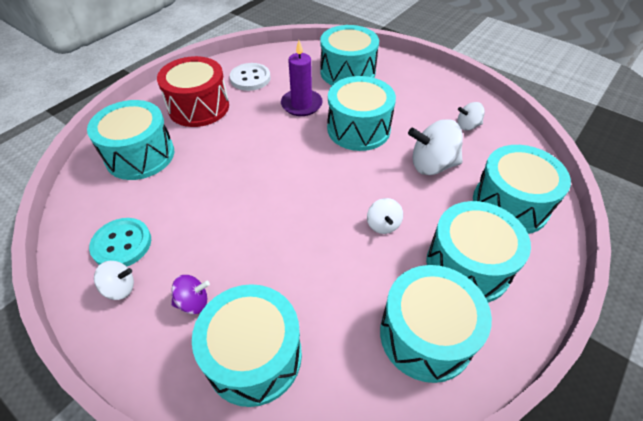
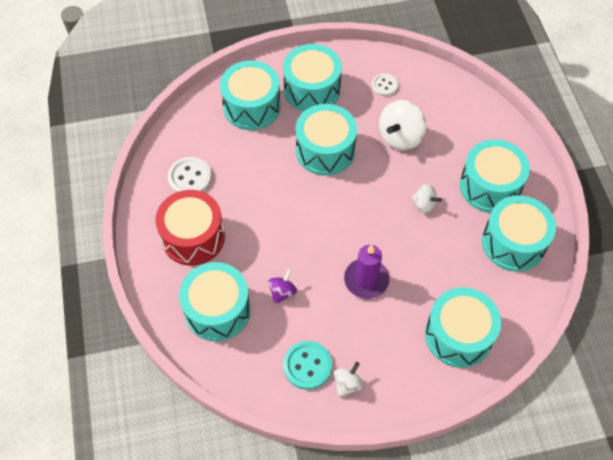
camera: 50 degrees left, 10 degrees up
purple spinning top [171,275,210,314] -> purple spinning top moved to [268,269,297,305]
purple candle [281,41,323,116] -> purple candle moved to [344,245,389,299]
white spinning top [458,102,485,130] -> white button [372,73,398,96]
turquoise drum [473,145,571,234] -> turquoise drum moved to [283,44,342,112]

